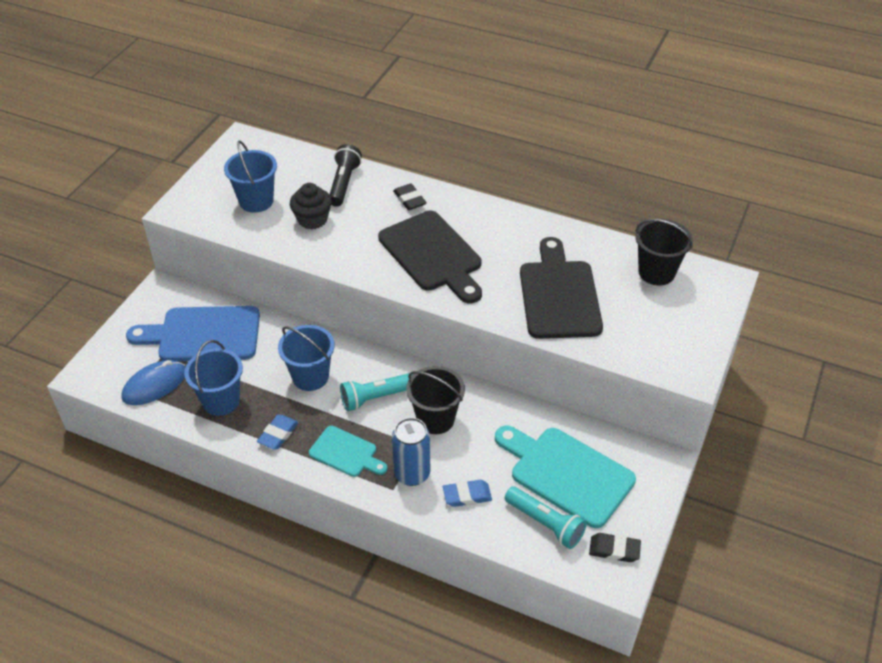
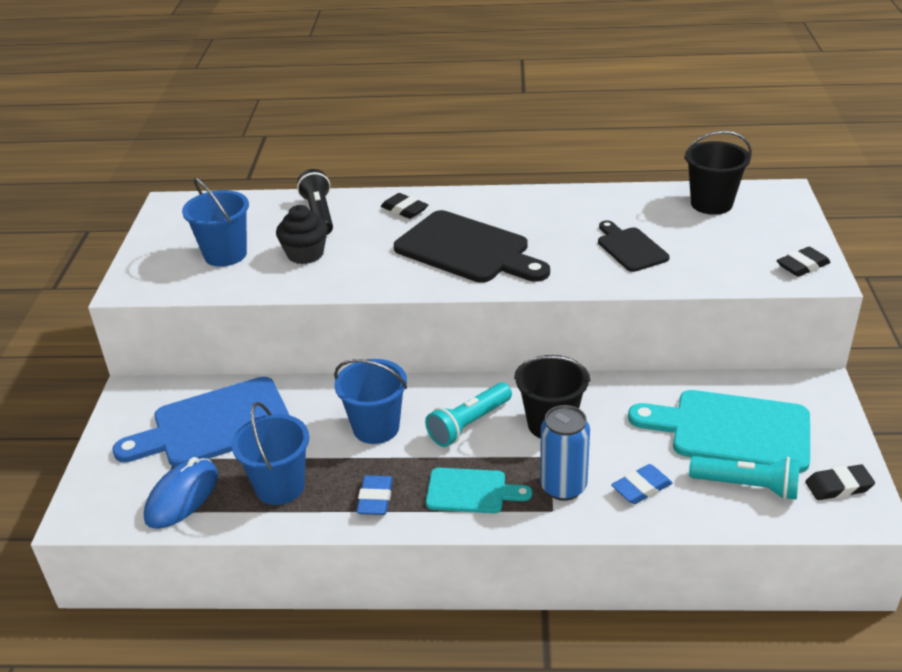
camera: 20 degrees left, 10 degrees down
black cutting board [520,237,603,339] -> black cutting board [598,220,670,272], size x0.56
none -> black eraser [777,247,831,277]

